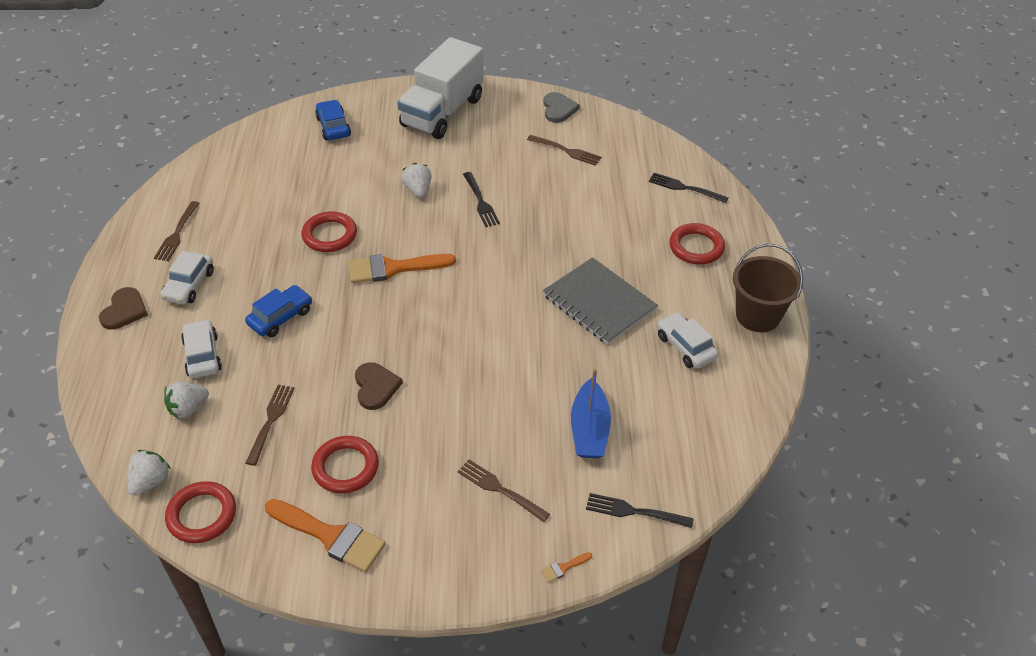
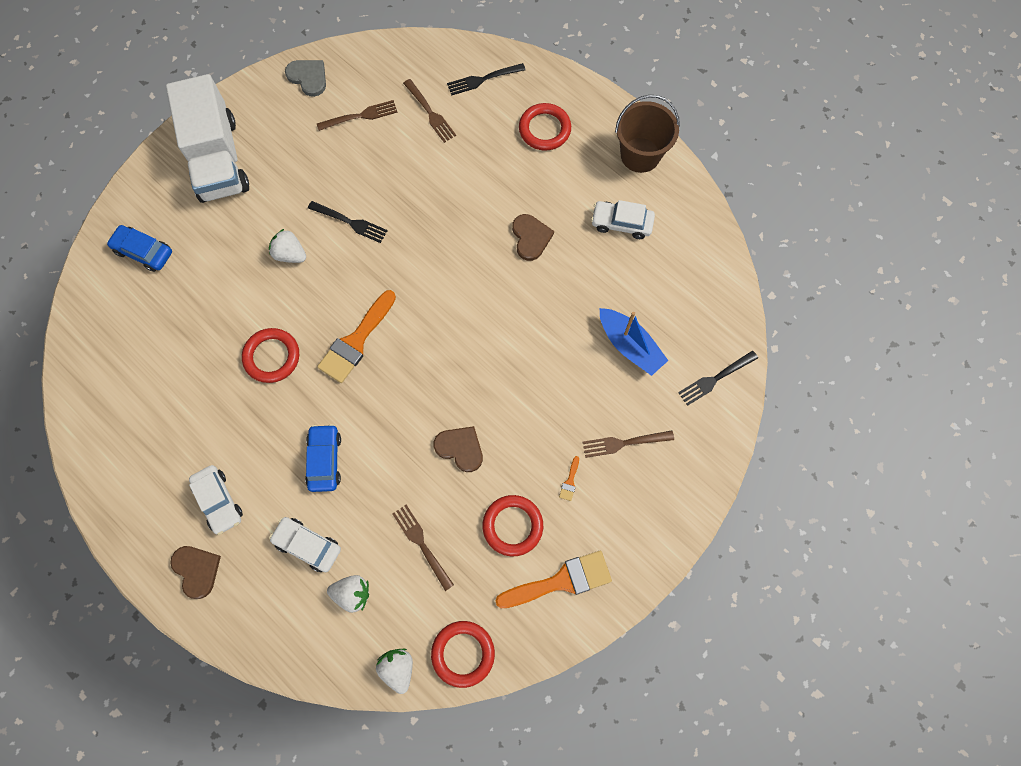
camera: 45 degrees left, 25 degrees up
brown fork [154,201,200,261] -> brown fork moved to [403,79,456,143]
white strawberry [164,382,209,418] -> white strawberry turned 90 degrees counterclockwise [327,575,369,613]
orange brush [541,552,592,583] -> orange brush moved to [559,456,579,501]
grey notebook [543,257,658,345] -> brown heart [512,214,554,261]

